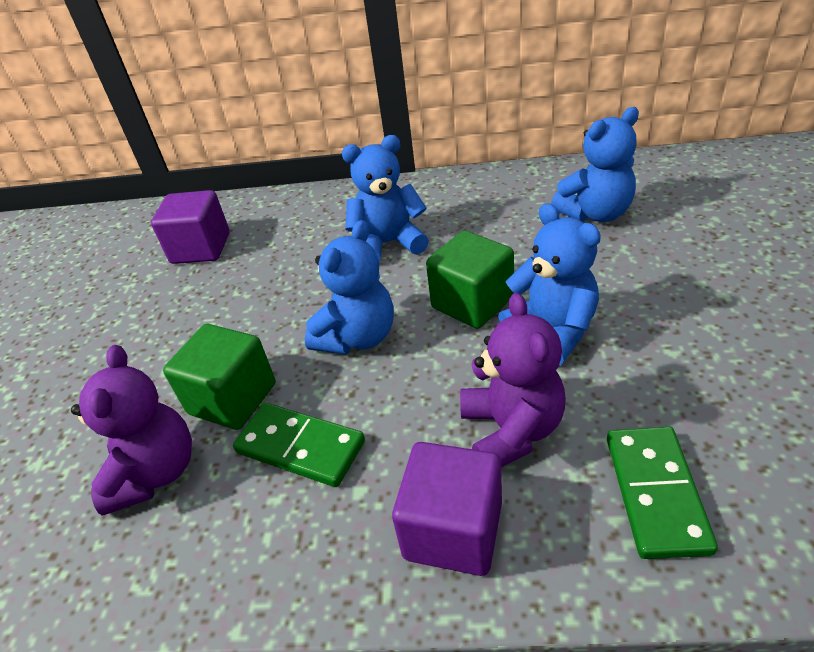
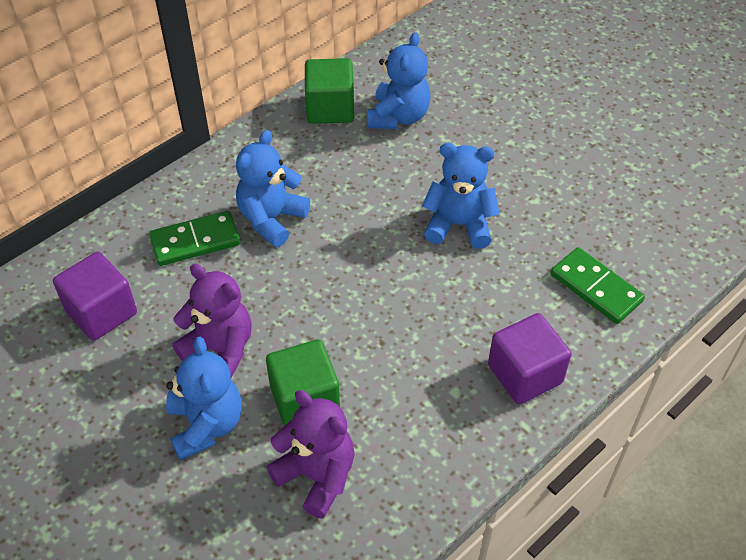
camera: 50 degrees left, 10 degrees up
green domino [233,403,365,487] -> green domino moved to [149,211,240,266]
blue teddy bear [305,220,394,354] -> blue teddy bear moved to [166,337,242,460]
green cube [426,231,514,329] -> green cube moved to [305,58,354,124]
purple teddy bear [460,293,566,467] -> purple teddy bear moved to [172,264,252,378]

